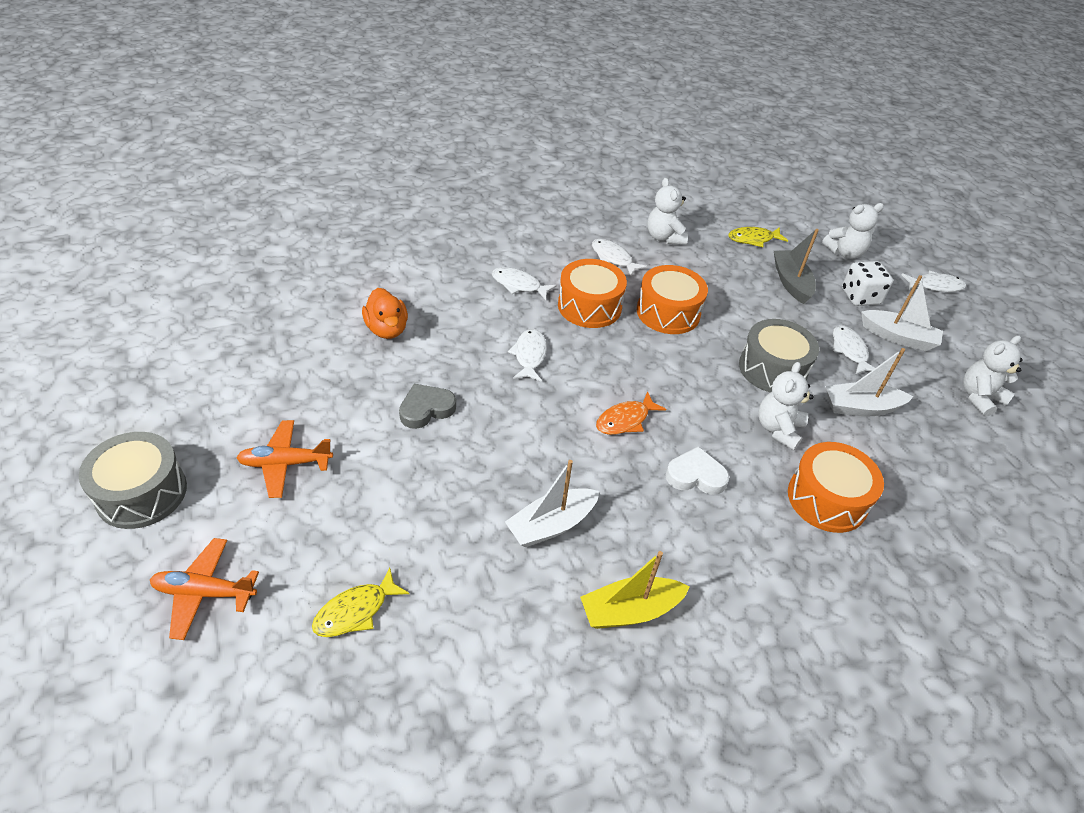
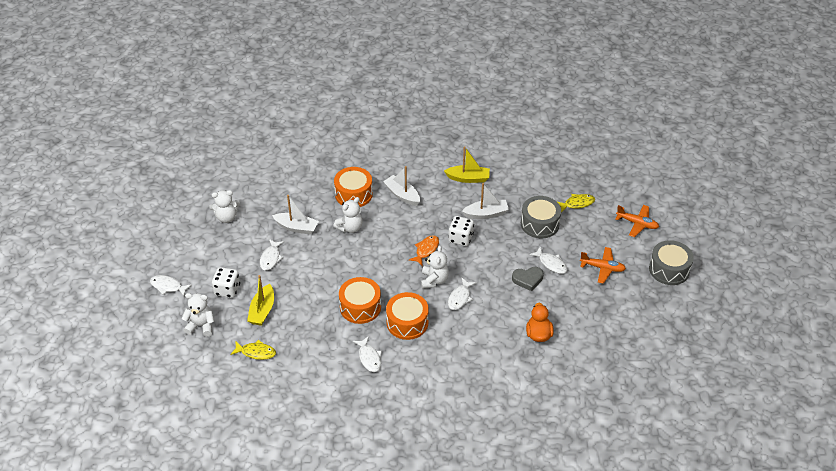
camera: 155 degrees left, 0 degrees up
white fish [492,267,557,300] -> white fish moved to [529,247,567,274]
orange fish [596,391,667,435] -> orange fish turned 45 degrees counterclockwise [409,235,439,266]
white teddy bear [648,178,688,245] -> white teddy bear moved to [421,246,449,289]
white heart [666,446,729,495] -> none
grey drum [739,319,819,392] -> grey drum moved to [521,196,561,238]
grey boat [774,229,819,304] -> yellow boat [247,275,274,326]
white boat [861,275,943,351] -> white boat moved to [383,166,420,206]
none -> white dice [448,216,474,246]

